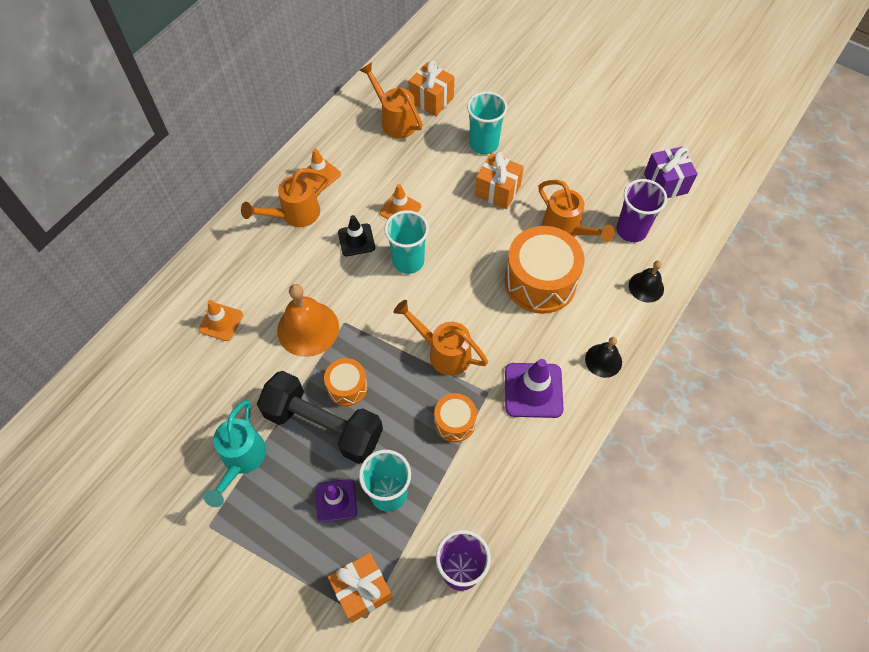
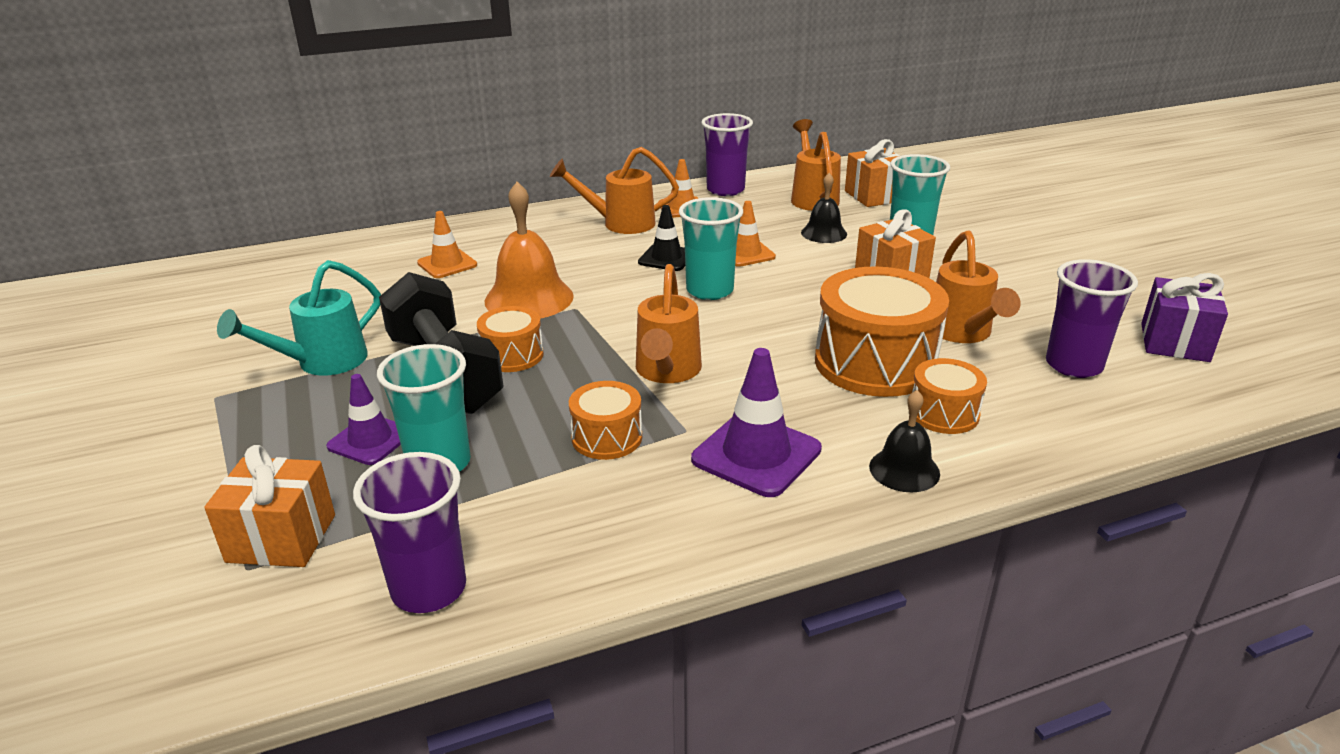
camera: 35 degrees right, 30 degrees down
orange watering can [393,300,488,376] -> orange watering can turned 150 degrees counterclockwise [636,264,702,383]
black bell [629,261,664,303] -> black bell moved to [801,173,847,243]
none -> purple cup [702,113,753,196]
none -> orange drum [912,358,987,434]

